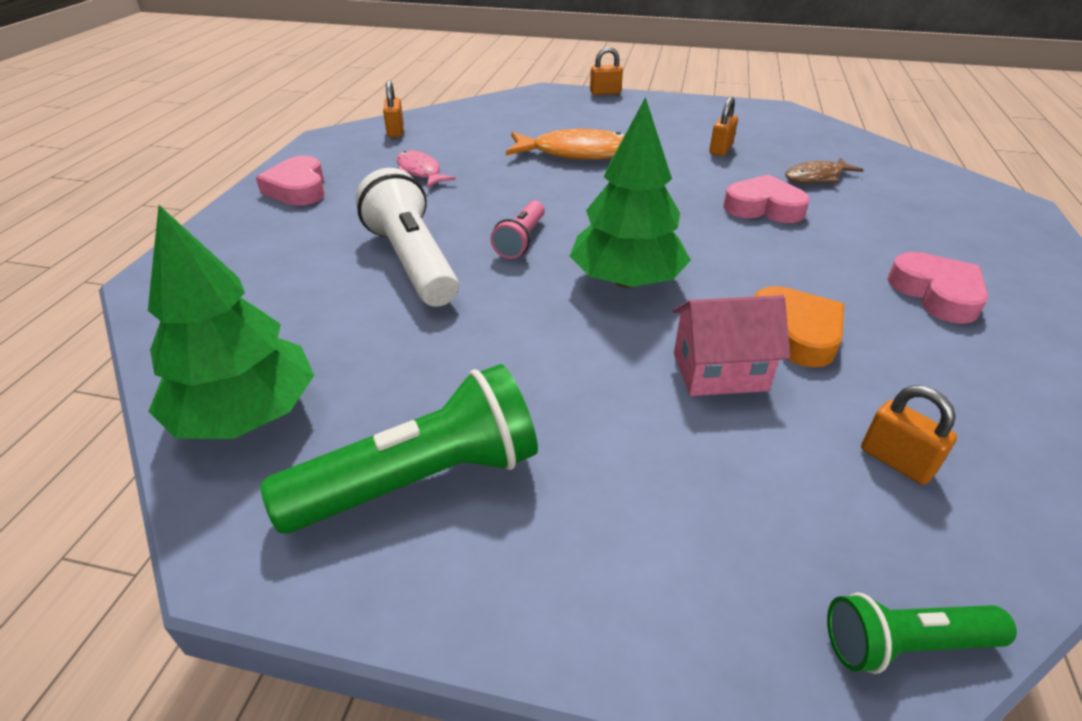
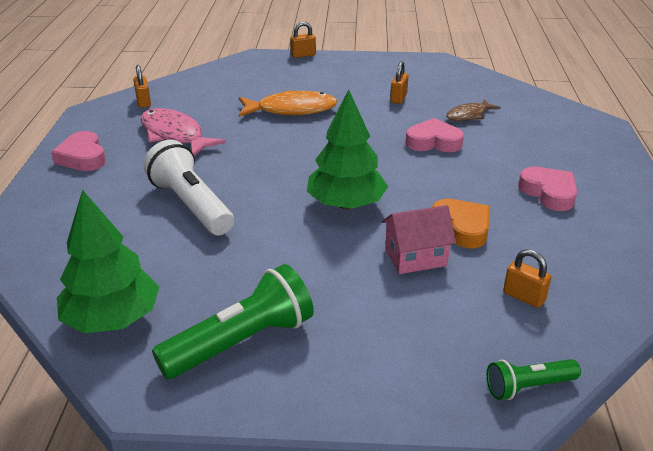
camera: 10 degrees left, 5 degrees down
pink fish [397,150,456,188] -> pink fish [141,108,226,156], size x1.65
pink flashlight [490,201,545,259] -> none

